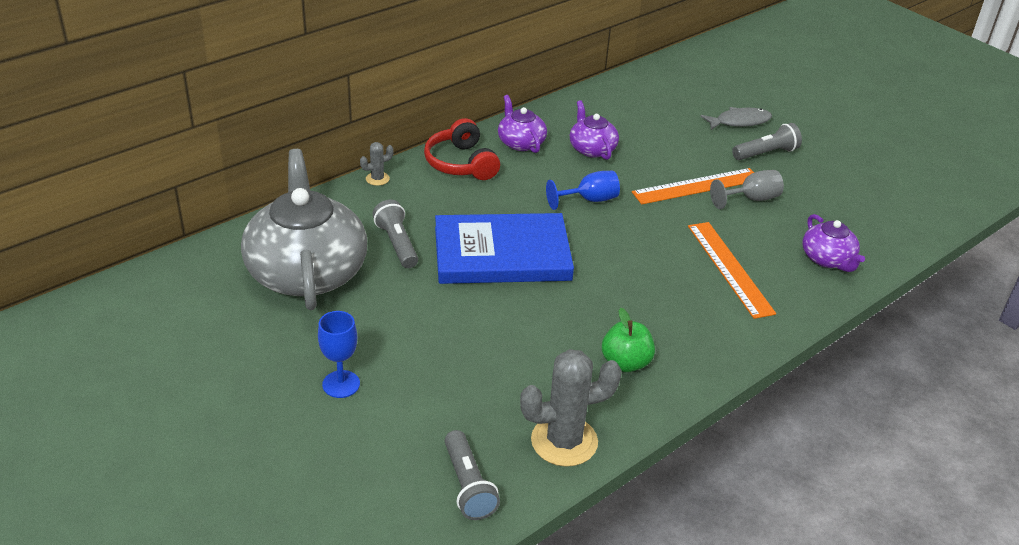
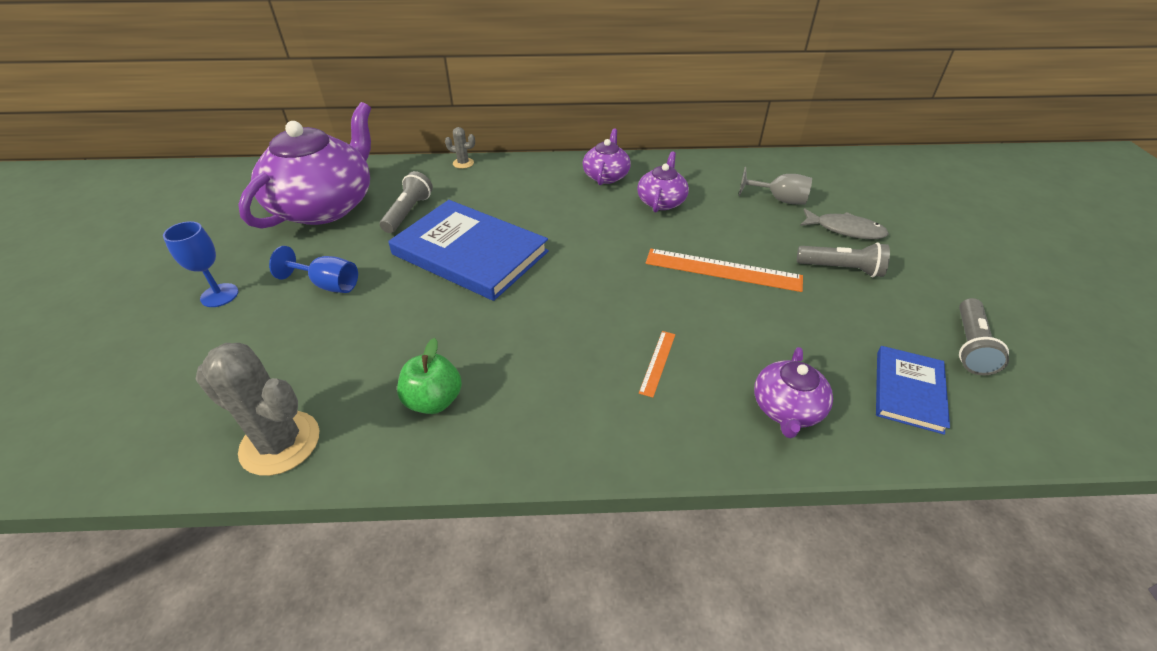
camera: 40 degrees right, 5 degrees up
grey teapot [241,149,367,310] -> purple teapot [238,102,371,229]
red headphones [424,118,500,180] -> none
grey flashlight [445,430,500,520] -> grey flashlight moved to [959,298,1009,375]
blue goblet [546,171,620,210] -> blue goblet moved to [269,246,358,293]
orange ruler [688,222,776,319] -> orange ruler [639,331,675,398], size x0.49
grey goblet [710,170,784,209] -> grey goblet moved to [739,167,812,205]
none -> blue book [876,346,950,435]

